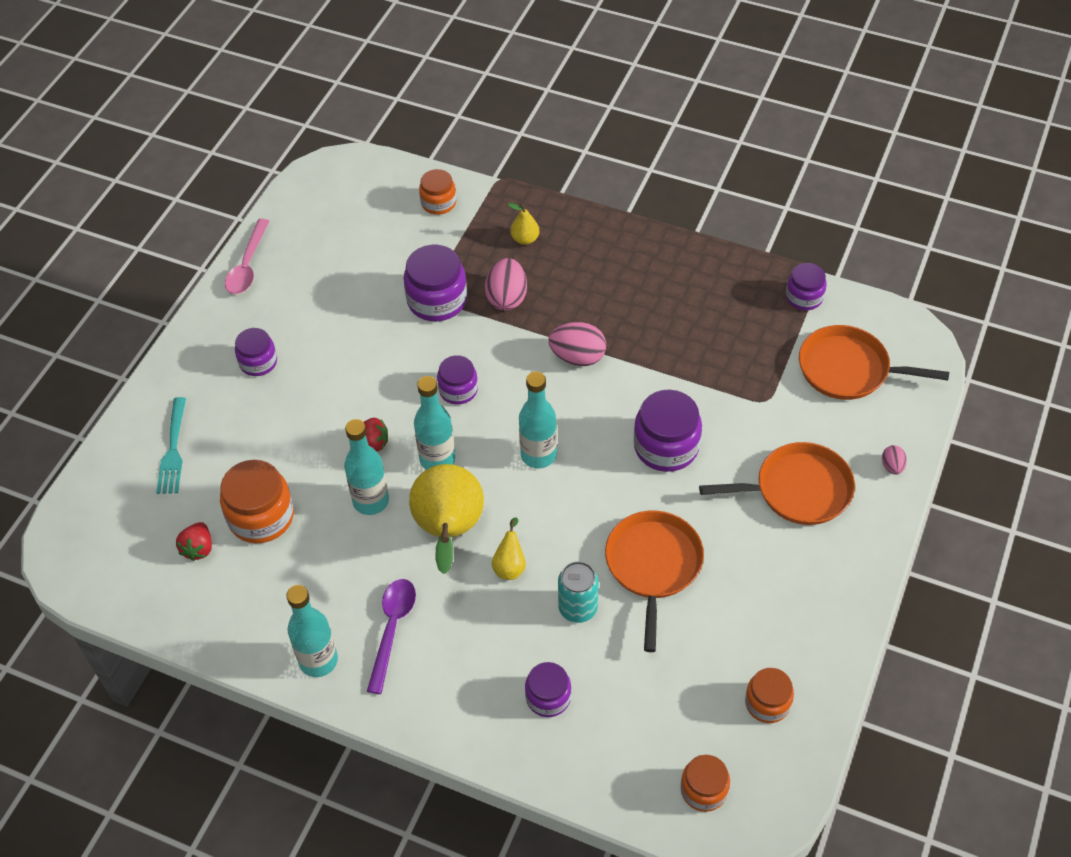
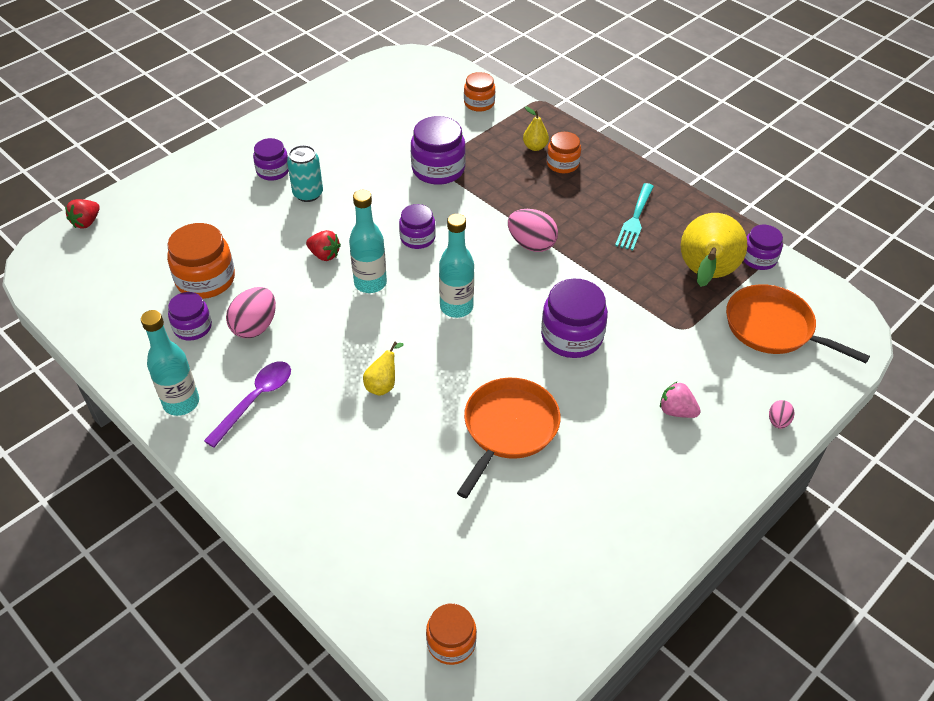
camera: 20 degrees right, 5 degrees down
turquoise fork [156,397,186,494] -> turquoise fork moved to [615,183,654,250]
red strawberry [176,522,212,561] -> red strawberry moved to [65,199,100,229]
pink spoon [225,219,269,294] -> none
turquoise bottle [344,419,389,515] -> none
yellow pear [409,464,484,574] -> yellow pear moved to [681,213,747,287]
pink egg [485,258,527,311] -> pink egg moved to [226,287,276,338]
purple jar [525,662,571,717] -> purple jar moved to [168,292,212,341]
turquoise can [558,561,599,623] -> turquoise can moved to [287,145,323,202]
orange pan [699,442,855,525] -> pink strawberry [660,382,701,418]
orange jar [745,668,794,723] -> orange jar moved to [547,132,581,173]

